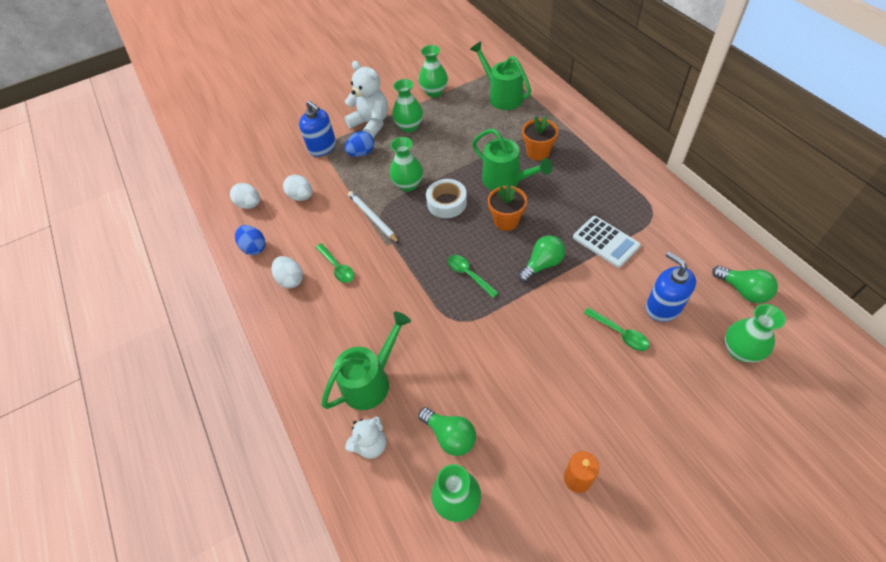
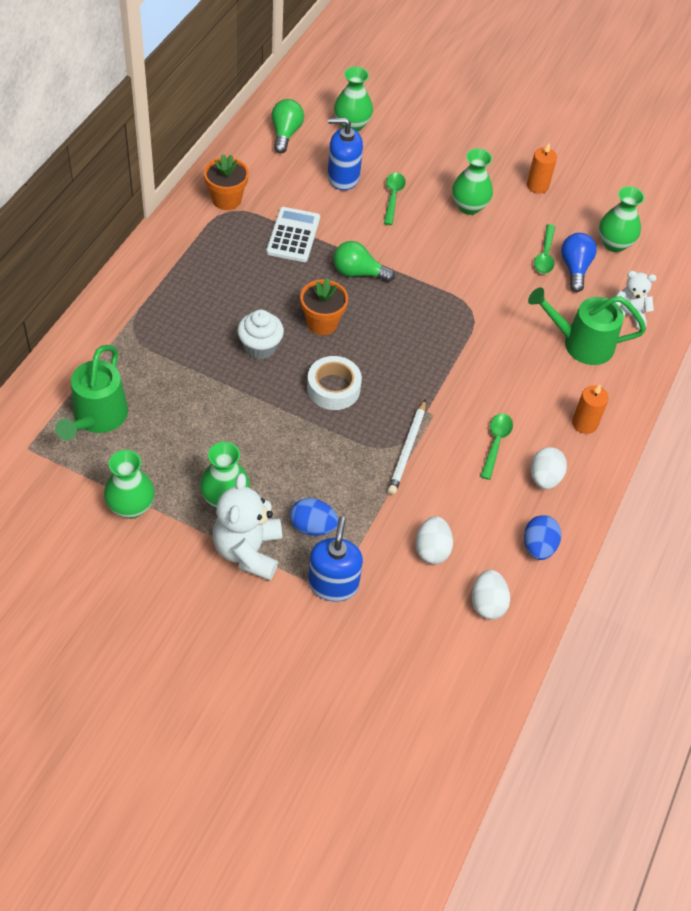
camera: 135 degrees left, 0 degrees up
green vase [390,137,423,192] -> green vase moved to [452,148,493,215]
green light bulb [418,407,476,456] -> blue light bulb [561,233,596,292]
green spoon [448,255,498,298] -> green spoon moved to [534,224,555,274]
green watering can [472,129,552,190] -> white cupcake [237,310,284,359]
orange flower pot [522,116,558,161] -> orange flower pot moved to [204,154,249,210]
blue soap dispenser [646,252,696,322] -> blue soap dispenser turned 75 degrees clockwise [328,118,363,190]
none -> orange candle [572,384,609,434]

